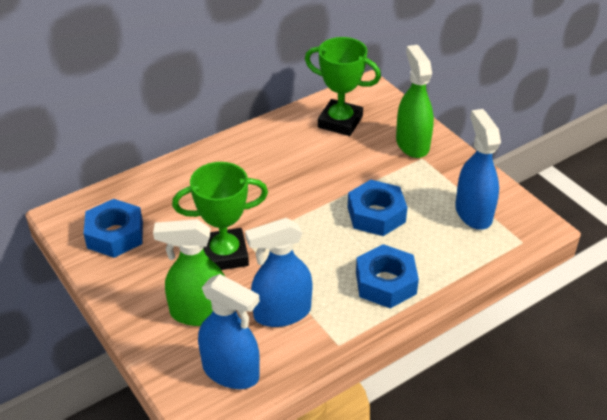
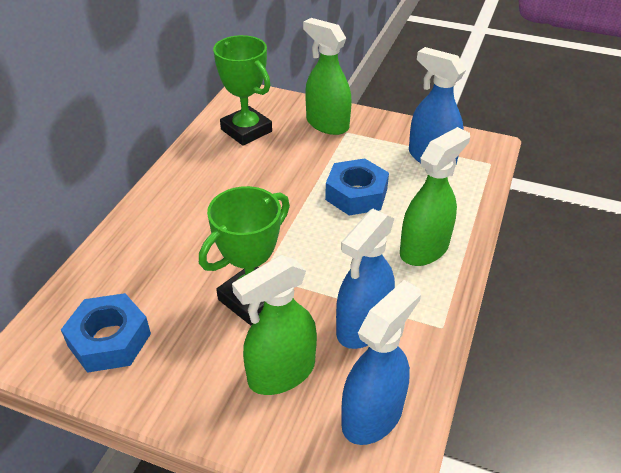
camera: 35 degrees left, 0 degrees up
blue spray bottle [198,274,260,389] -> blue spray bottle turned 45 degrees counterclockwise [341,280,421,445]
green trophy [305,37,381,136] -> green trophy turned 60 degrees clockwise [213,35,272,146]
blue nut [356,244,419,308] -> green spray bottle [400,127,470,266]

